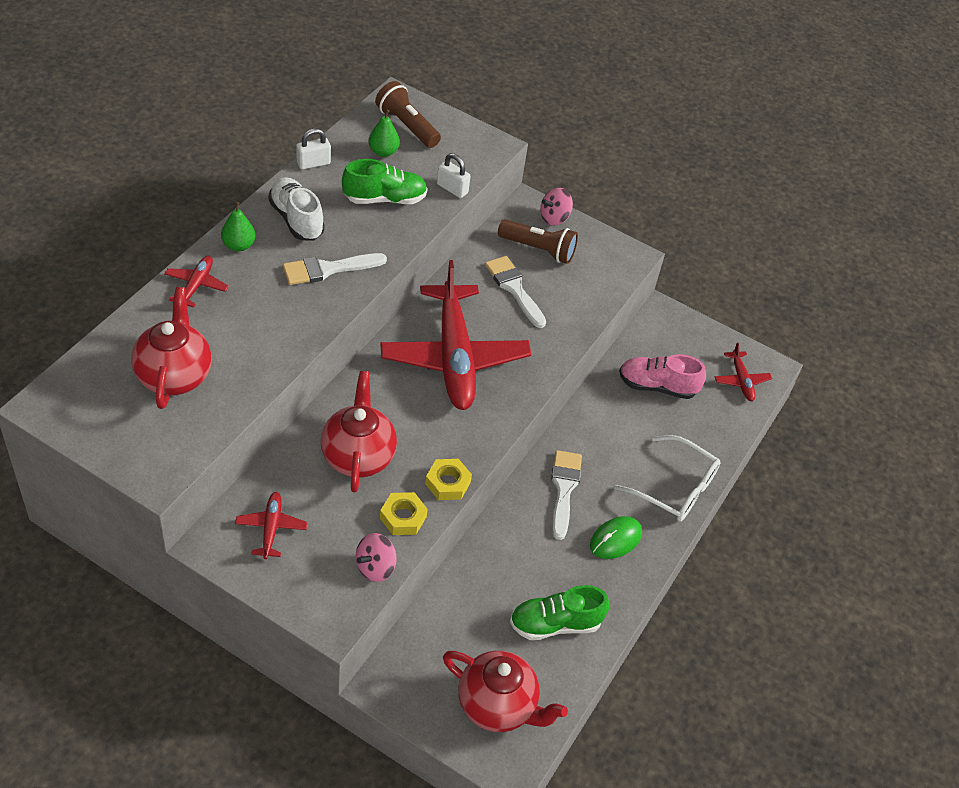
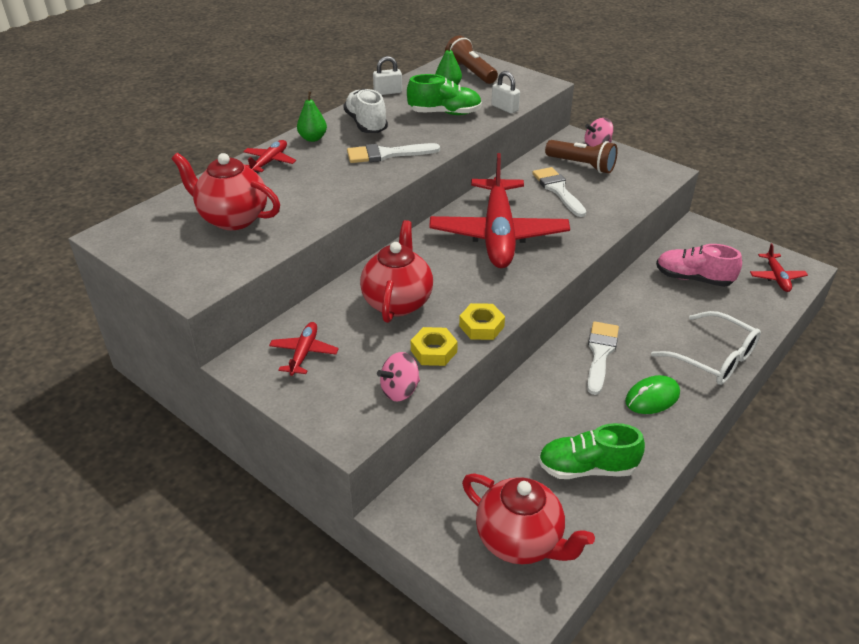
camera: 15 degrees right, 10 degrees down
red teapot [131,287,212,409] -> red teapot turned 75 degrees counterclockwise [172,153,280,230]

